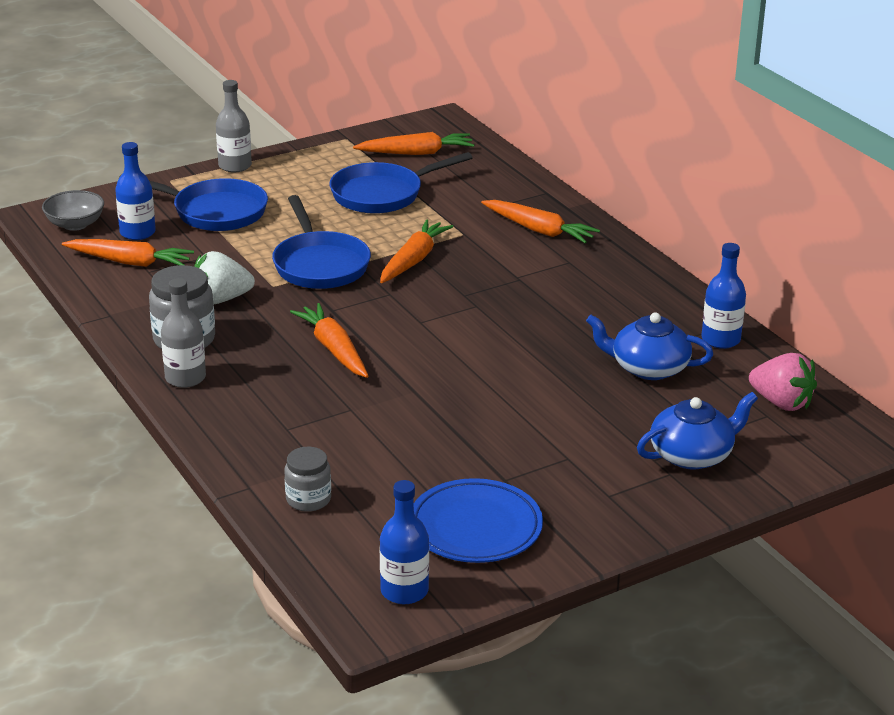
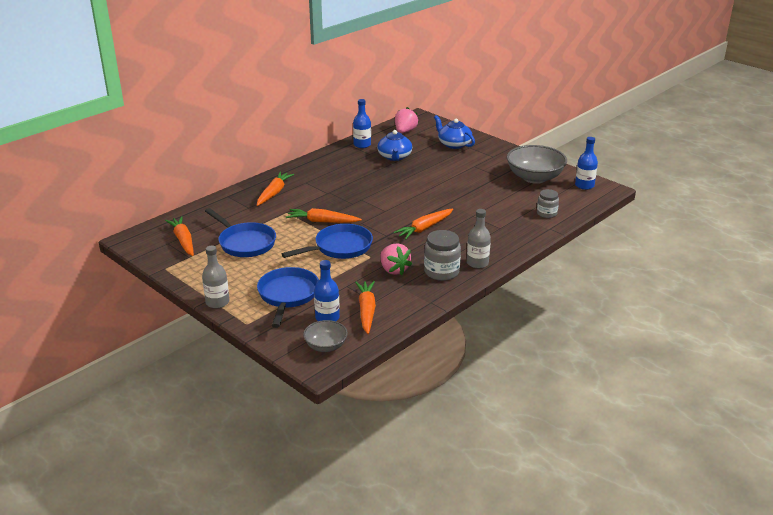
camera: 105 degrees left, 0 degrees up
white strawberry [194,251,255,304] -> pink strawberry [380,243,412,275]
blue plate [414,478,543,563] -> grey bowl [507,145,567,184]

